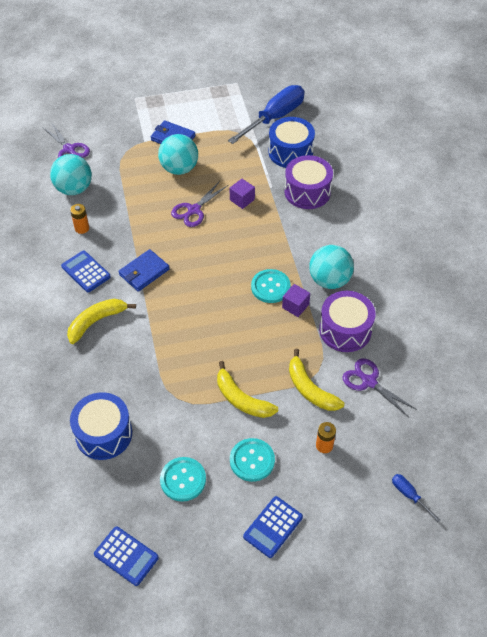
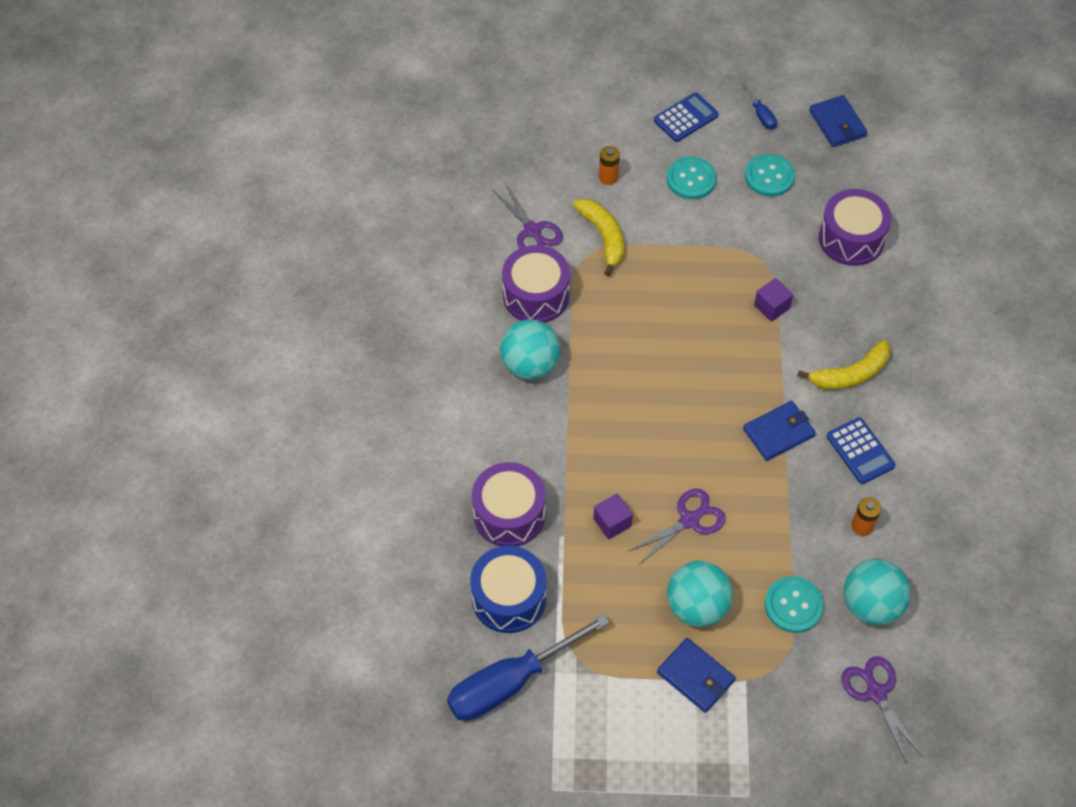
camera: 165 degrees left, 5 degrees up
blue drum [70,392,132,460] -> purple drum [819,189,892,266]
blue calculator [94,526,159,586] -> blue wallet [809,95,867,147]
yellow banana [217,361,278,418] -> none
turquoise button [251,269,291,303] -> turquoise button moved to [765,576,824,633]
purple cube [282,284,310,317] -> purple cube moved to [754,278,793,322]
blue screwdriver [392,474,440,522] -> blue screwdriver moved to [741,82,777,130]

